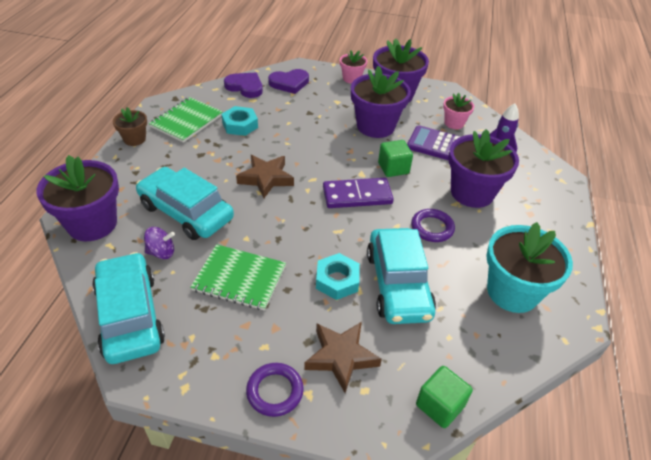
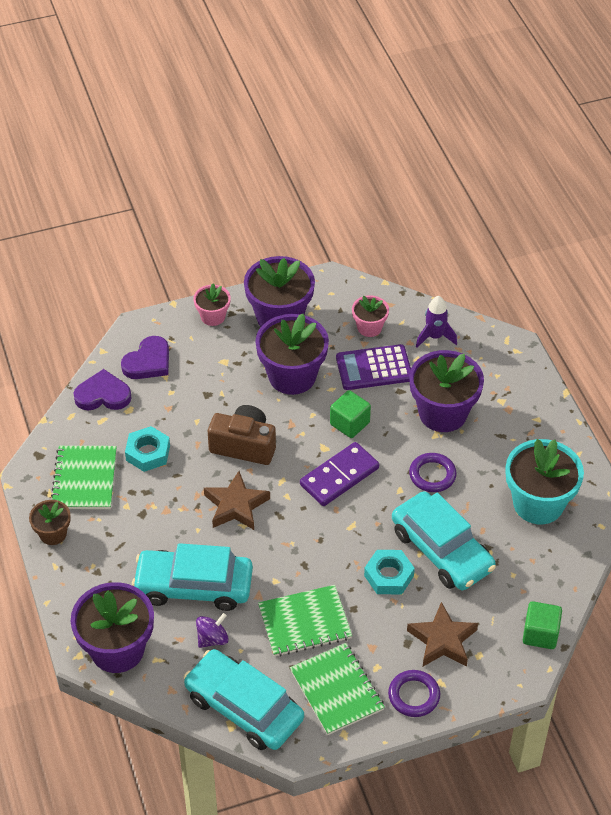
camera: 30 degrees left, 5 degrees up
none -> brown camera [208,405,276,465]
none -> green notebook [290,643,385,735]

